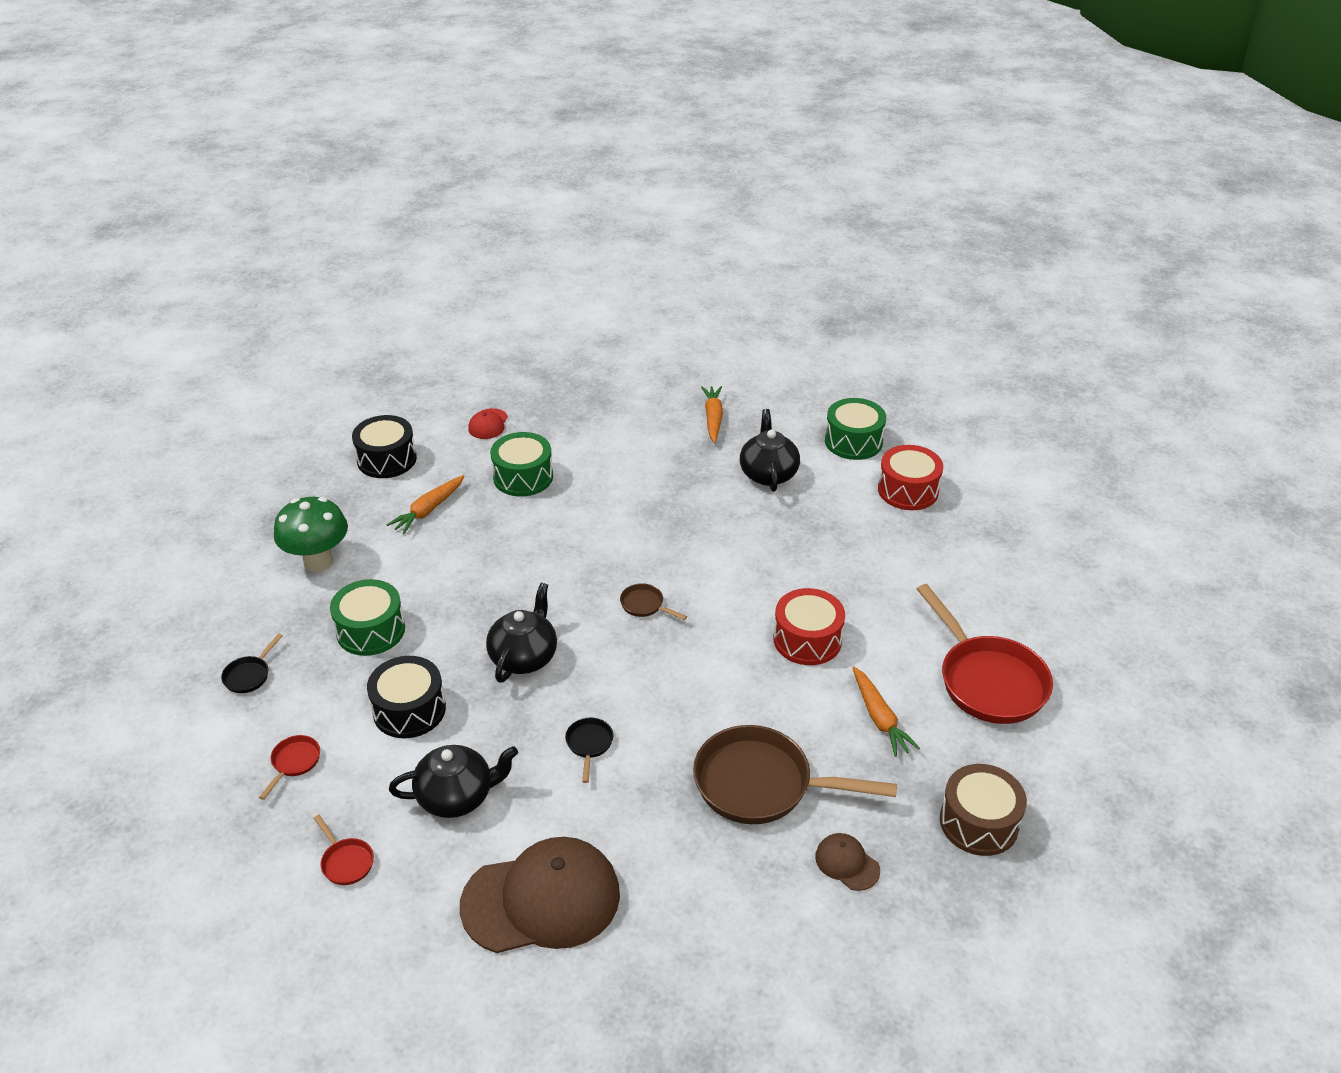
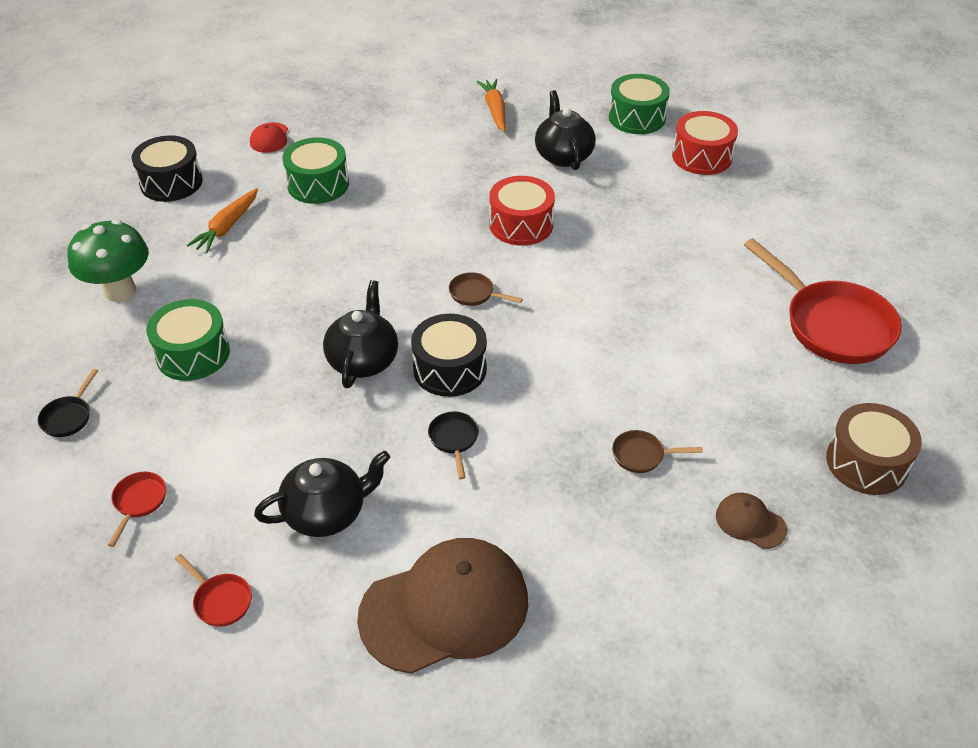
camera: 10 degrees left, 5 degrees up
black drum [367,656,446,738] -> black drum moved to [411,314,487,397]
brown pan [693,725,897,824] -> brown pan [612,430,703,473], size x0.43
red drum [773,588,845,665] -> red drum moved to [489,176,555,246]
orange carrot [852,667,920,757] -> none

